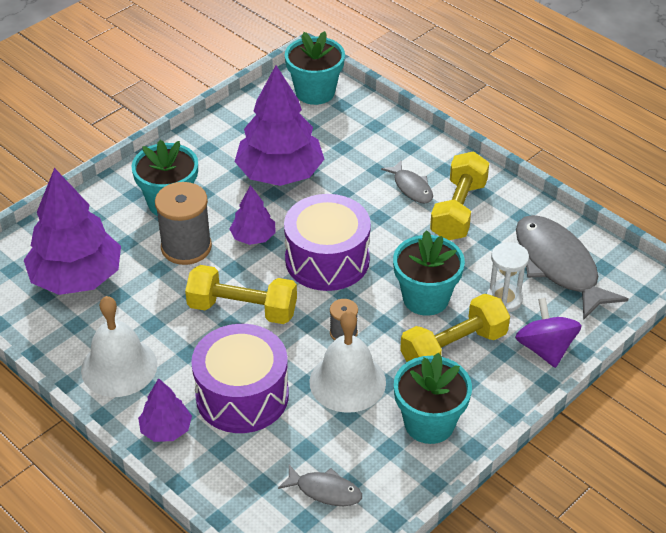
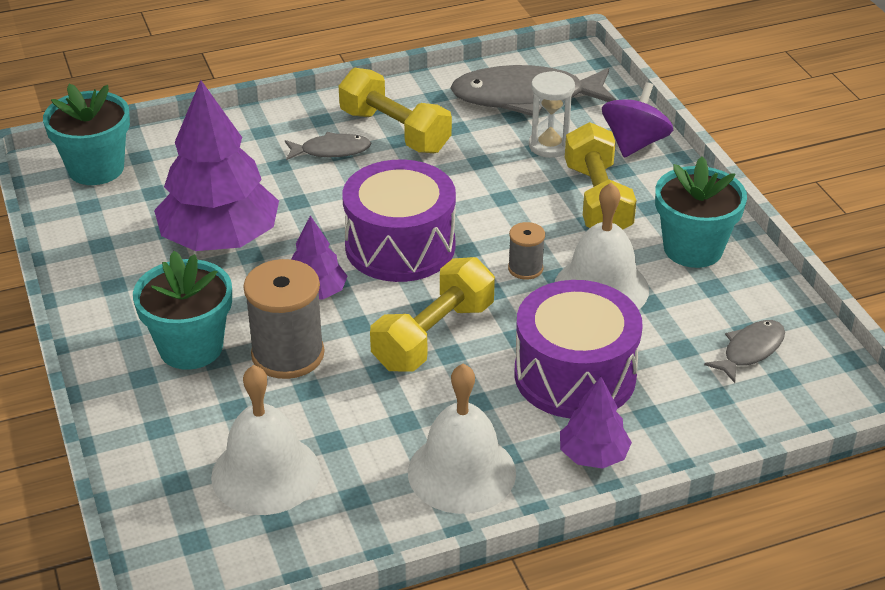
camera: 65 degrees left, 5 degrees down
purple tree [24,168,121,295] -> white bell [211,365,320,515]
turquoise flower pot [393,230,465,316] -> none
purple spinning top [515,298,582,368] -> purple spinning top turned 105 degrees clockwise [602,82,673,158]

